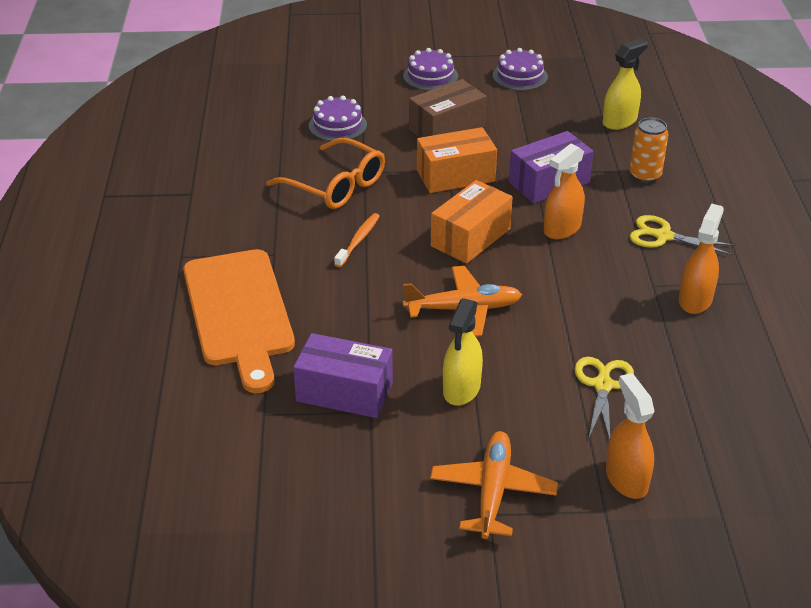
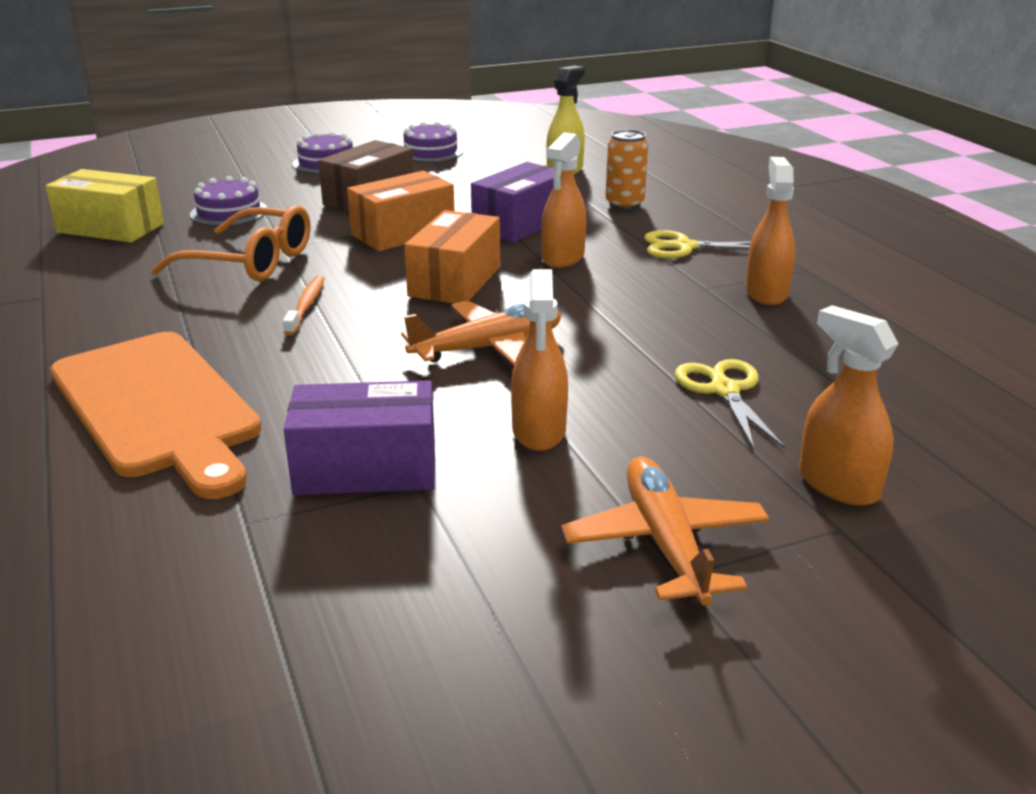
camera: 20 degrees left, 10 degrees down
yellow spray bottle [443,298,483,406] -> orange spray bottle [511,269,568,451]
none -> yellow box [46,169,164,242]

